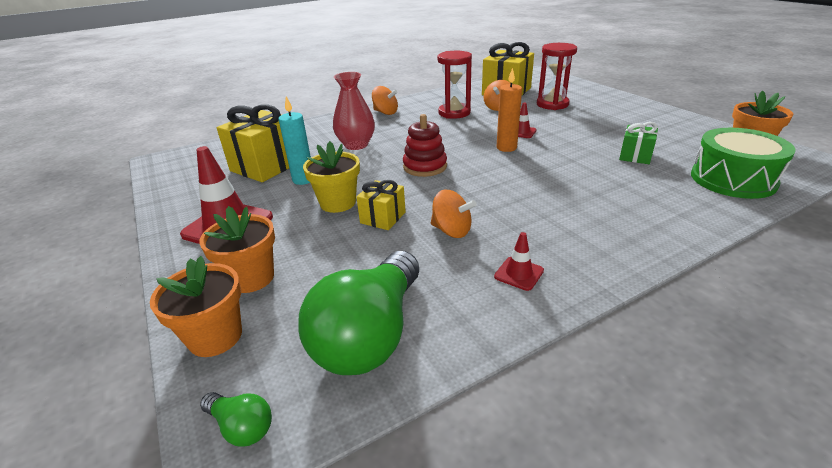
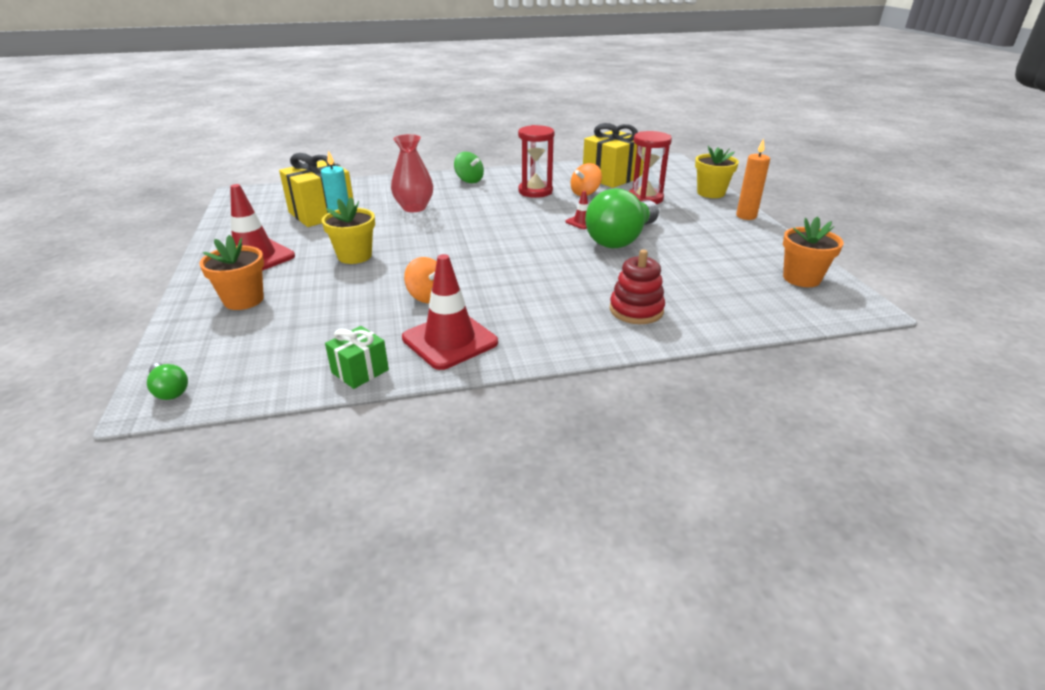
camera: 15 degrees right, 0 degrees up
orange flower pot [150,256,242,357] -> none
green light bulb [298,251,419,375] -> green light bulb moved to [585,188,659,249]
yellow gift [356,180,406,230] -> none
orange spinning top [372,86,398,115] -> green spinning top [454,152,484,183]
red stacking toy [403,114,447,177] -> red stacking toy moved to [610,249,665,324]
red traffic cone [494,232,544,291] -> red traffic cone [402,254,498,370], size x2.08
orange candle [497,68,522,152] -> orange candle moved to [736,138,770,220]
green gift [619,122,658,164] -> green gift moved to [325,326,389,389]
green drum [691,128,796,199] -> none
none -> yellow flower pot [695,146,739,198]

